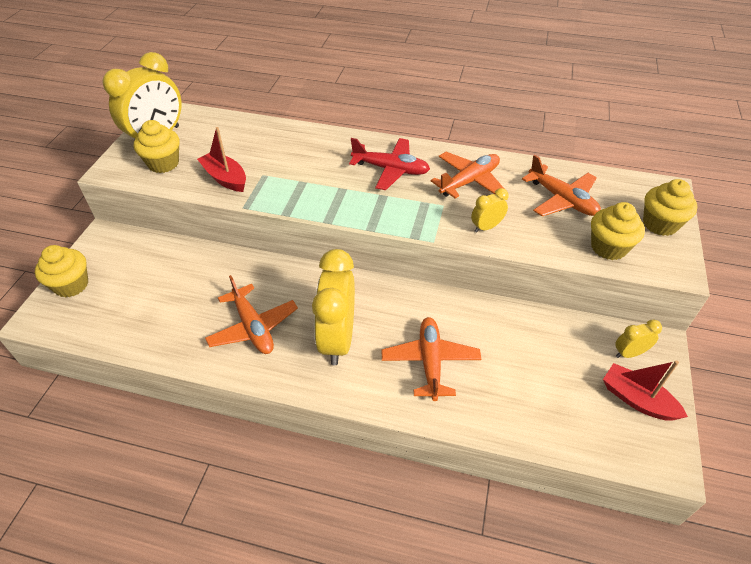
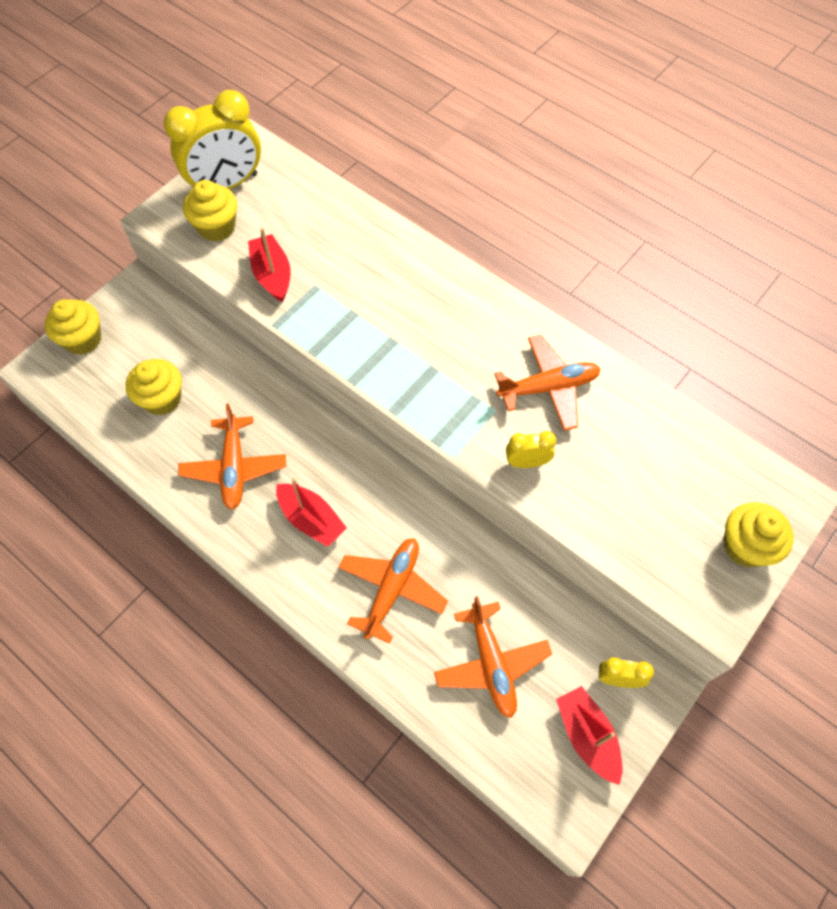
camera: 25 degrees right, 15 degrees up
yellow clock [312,249,355,365] -> red boat [276,478,347,547]
red plane [349,138,430,190] -> none
orange plane [522,155,601,216] -> orange plane moved to [434,596,552,718]
yellow cupcake [591,202,645,260] -> yellow cupcake moved to [125,359,182,415]

